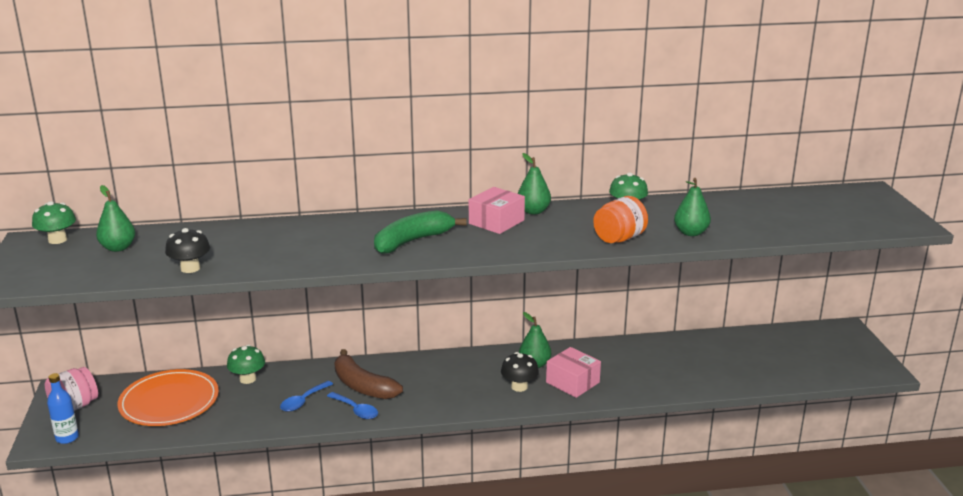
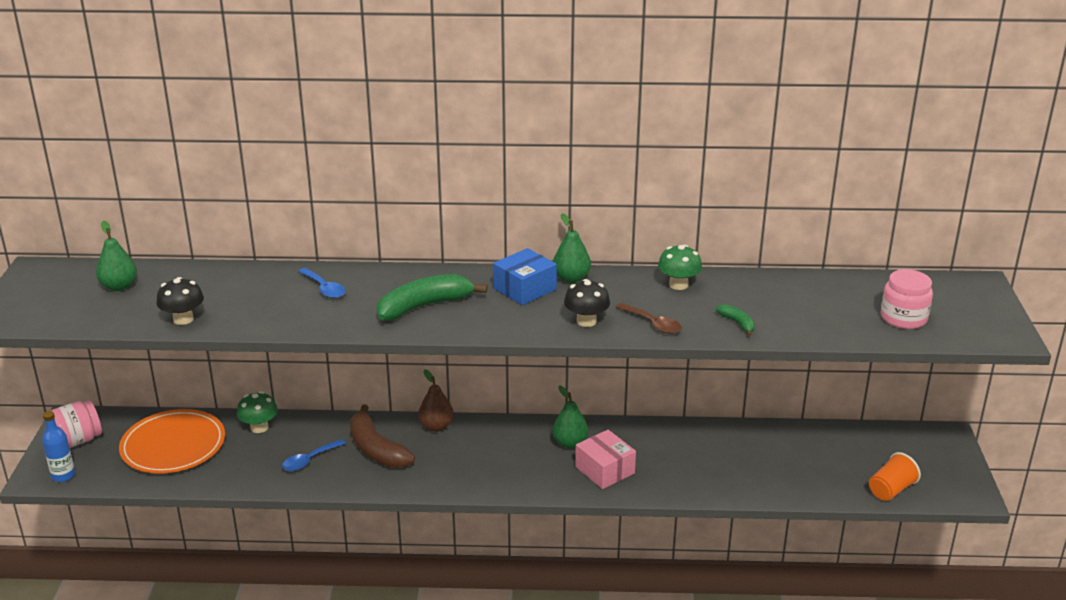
camera: 10 degrees right, 5 degrees up
green mushroom [32,201,76,244] -> none
blue spoon [327,392,378,419] -> blue spoon moved to [298,268,346,298]
pink box [469,187,525,234] -> blue box [493,248,557,305]
black mushroom [501,352,539,392] -> black mushroom moved to [564,279,610,327]
orange jar [593,196,648,243] -> brown spoon [616,303,682,334]
green pear [674,178,711,236] -> green banana [716,304,755,336]
none -> brown pear [418,369,454,432]
none -> orange cup [869,452,921,501]
none -> pink jar [881,269,933,329]

